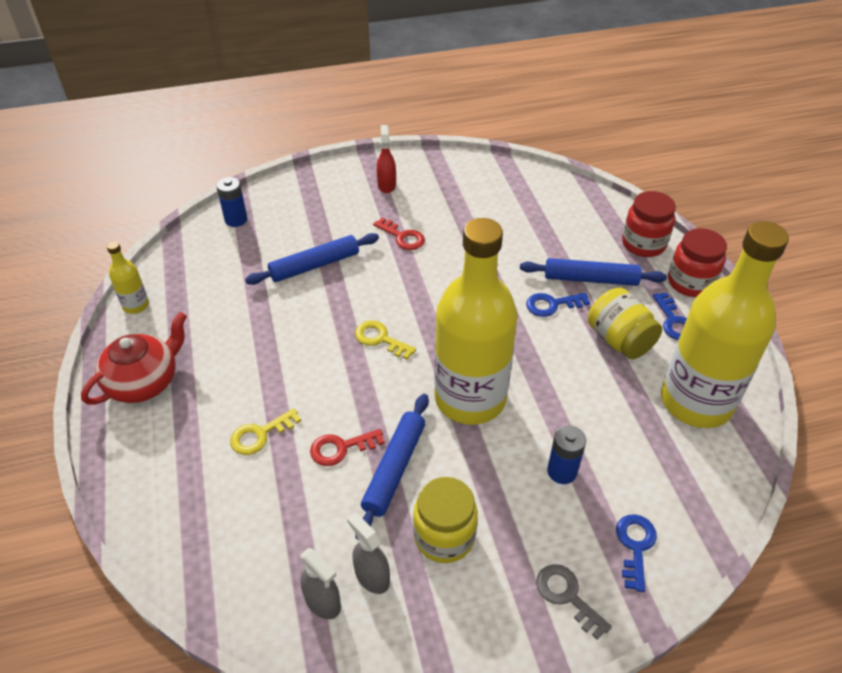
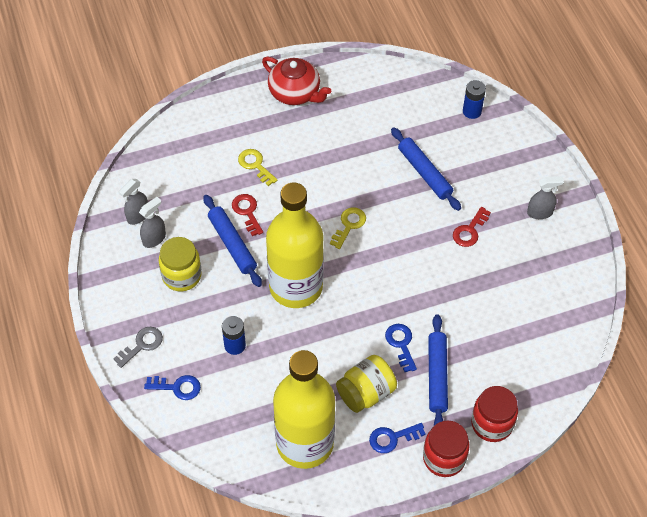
camera: 85 degrees right, 10 degrees up
yellow bottle [106,241,149,314] -> none
blue rolling pin [355,394,429,540] -> blue rolling pin turned 45 degrees clockwise [203,195,262,287]
red spray bottle [377,125,396,193] -> grey spray bottle [527,176,564,219]

